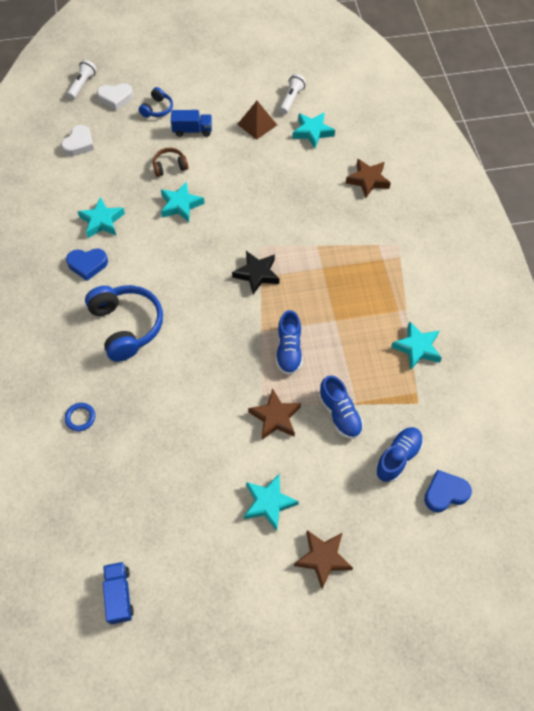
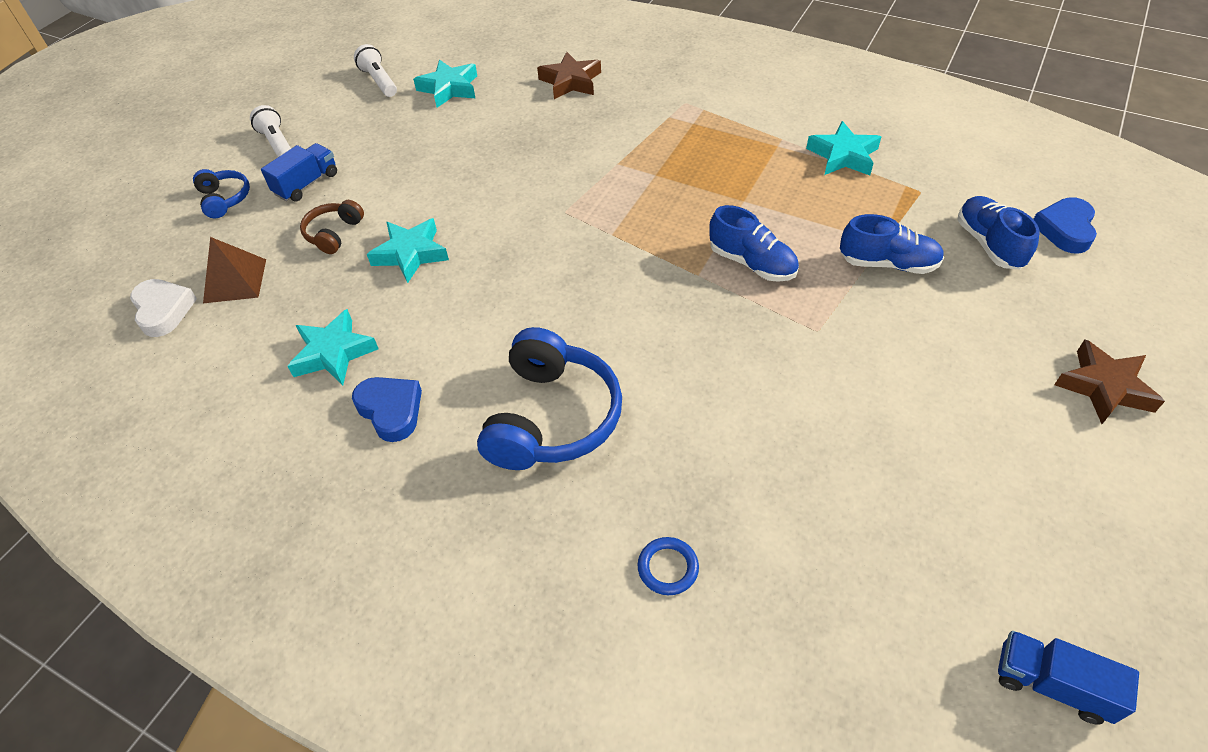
camera: 50 degrees left, 10 degrees down
blue heart [66,248,108,281] -> blue heart turned 75 degrees counterclockwise [352,377,422,442]
white flashlight [67,60,97,99] -> white flashlight moved to [250,105,291,157]
blue headphones [85,285,163,362] -> blue headphones turned 90 degrees clockwise [477,327,622,470]
white heart [97,83,133,110] -> none
black star [232,251,279,294] -> none
brown pyramid [237,101,277,140] -> brown pyramid moved to [203,237,266,303]
turquoise star [244,474,299,531] -> none
brown star [248,388,301,440] -> none

